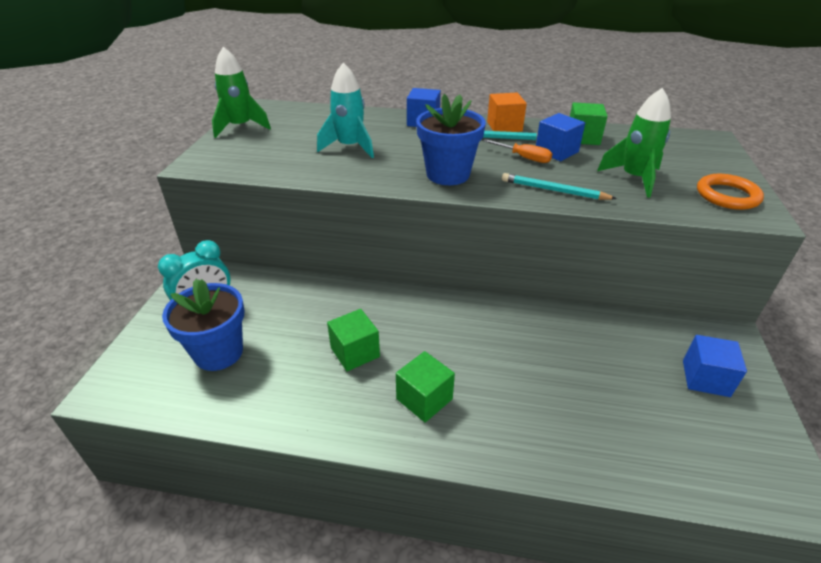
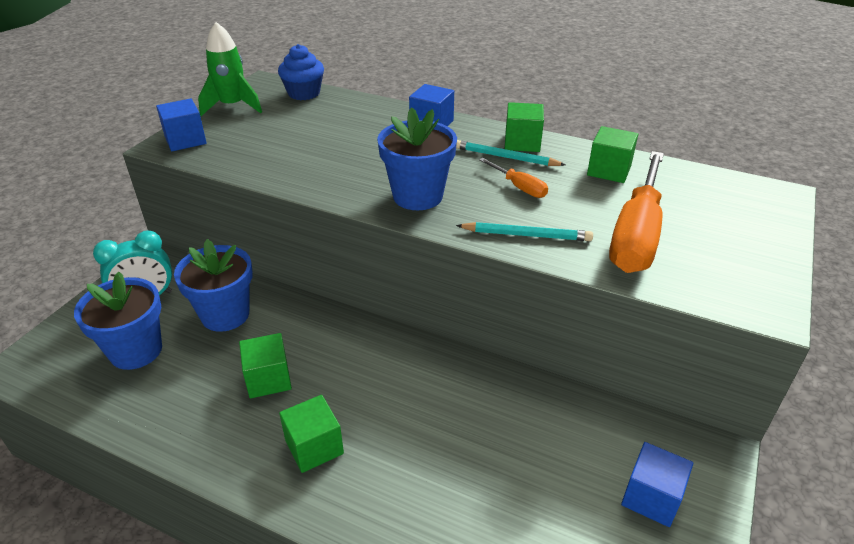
camera: 15 degrees right, 0 degrees up
turquoise rocket [317,63,374,158] -> none
orange cube [487,93,527,132] -> green cube [505,102,544,152]
turquoise pencil [502,173,617,200] -> turquoise pencil turned 150 degrees clockwise [456,222,593,241]
blue cube [536,113,585,161] -> blue cube moved to [156,99,207,151]
green rocket [597,88,671,198] -> orange screwdriver [609,151,664,273]
orange ring [697,174,764,210] -> none
none -> blue flower pot [174,239,253,332]
none -> blue cupcake [278,44,324,100]

